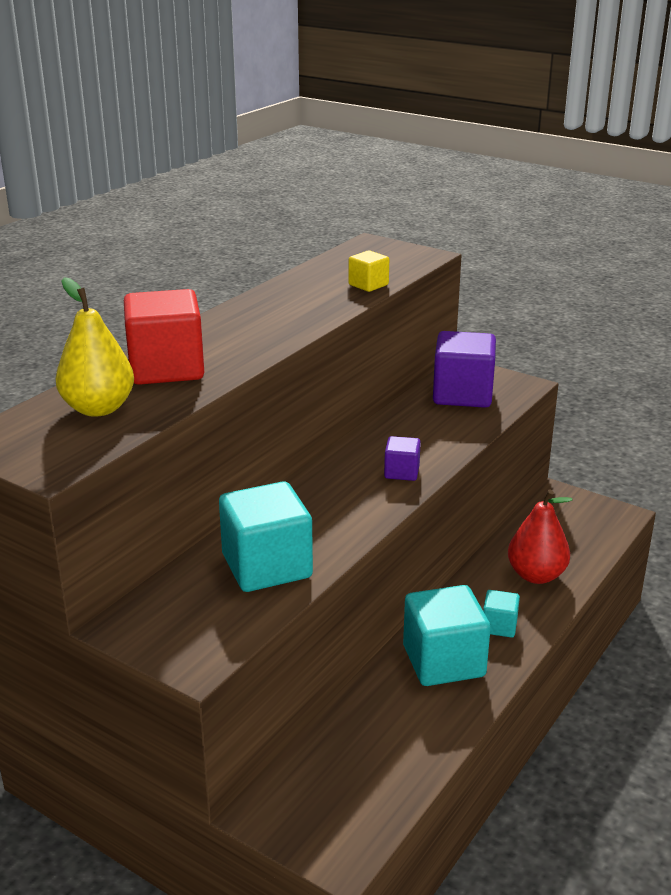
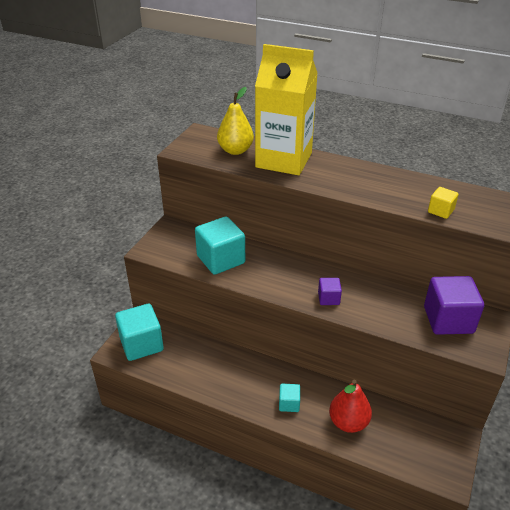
camera: 80 degrees right, 10 degrees up
red cube [124,289,204,385] -> yellow carton [255,44,318,175]
turquoise cube [403,585,491,686] -> turquoise cube moved to [115,303,164,361]

